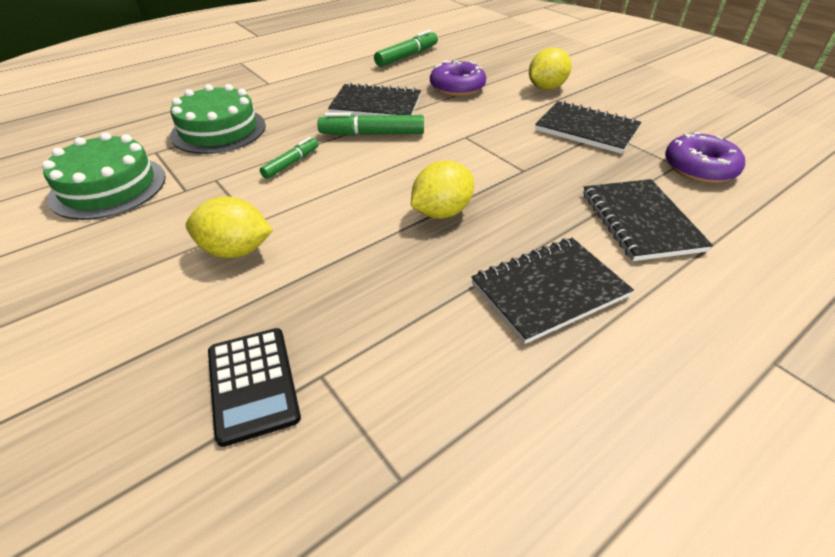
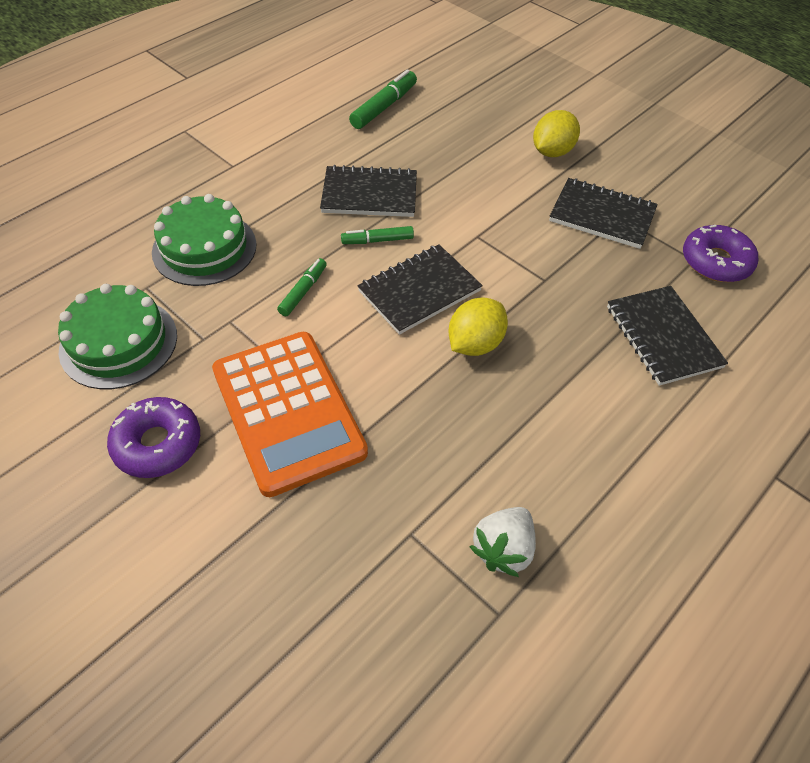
camera: 10 degrees left, 10 degrees up
yellow lemon [186,196,273,258] -> orange calculator [212,332,368,497]
black calculator [208,328,301,447] -> none
green marker [317,112,424,136] -> green marker [341,226,414,244], size x0.63
purple donut [430,60,486,96] -> purple donut moved to [107,397,200,478]
black notebook [471,238,634,344] -> black notebook moved to [357,244,483,335]
none -> white strawberry [470,507,536,577]

